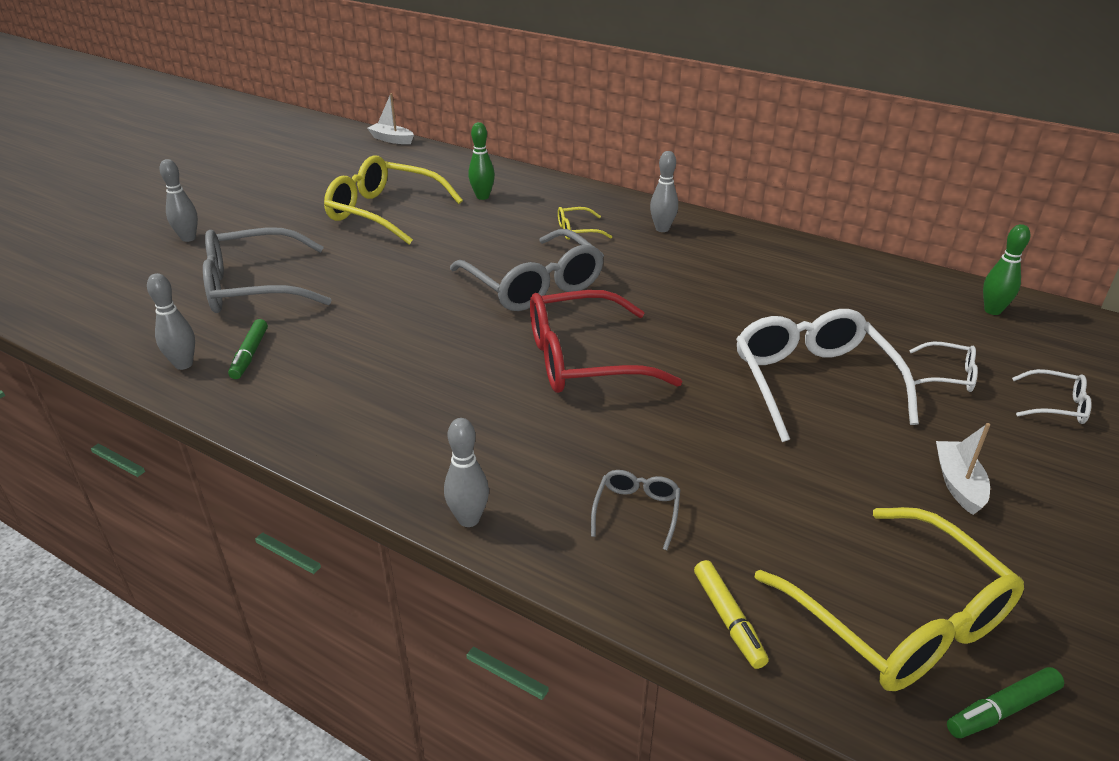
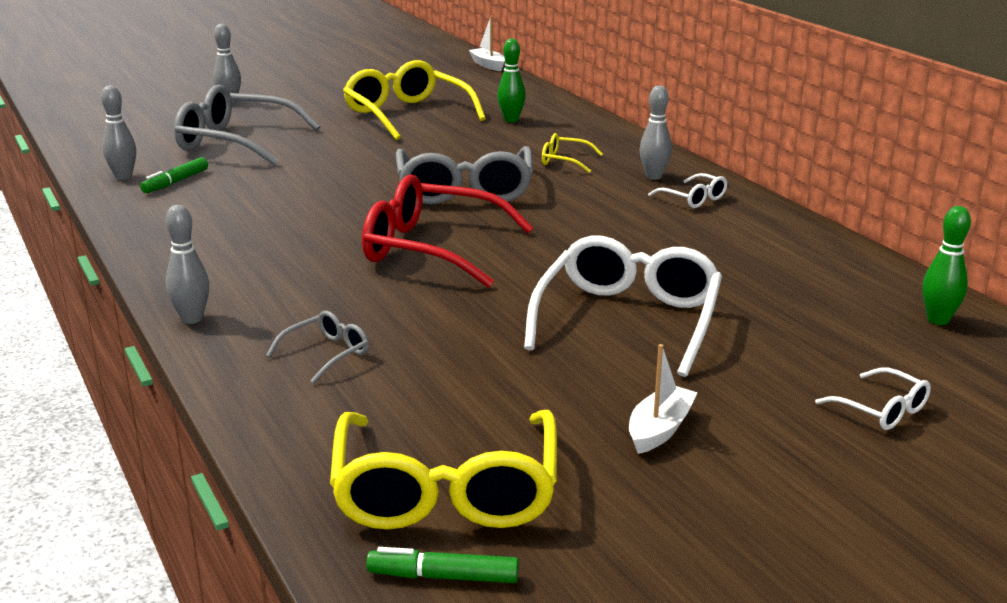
camera: 30 degrees right, 10 degrees down
yellow marker [694,560,769,669] -> none
white glasses [909,341,978,392] -> white glasses moved to [648,173,727,208]

